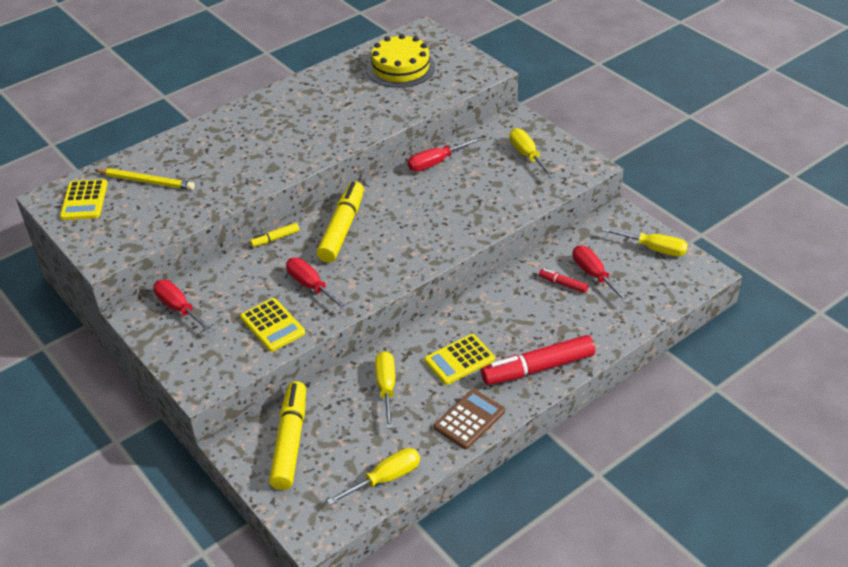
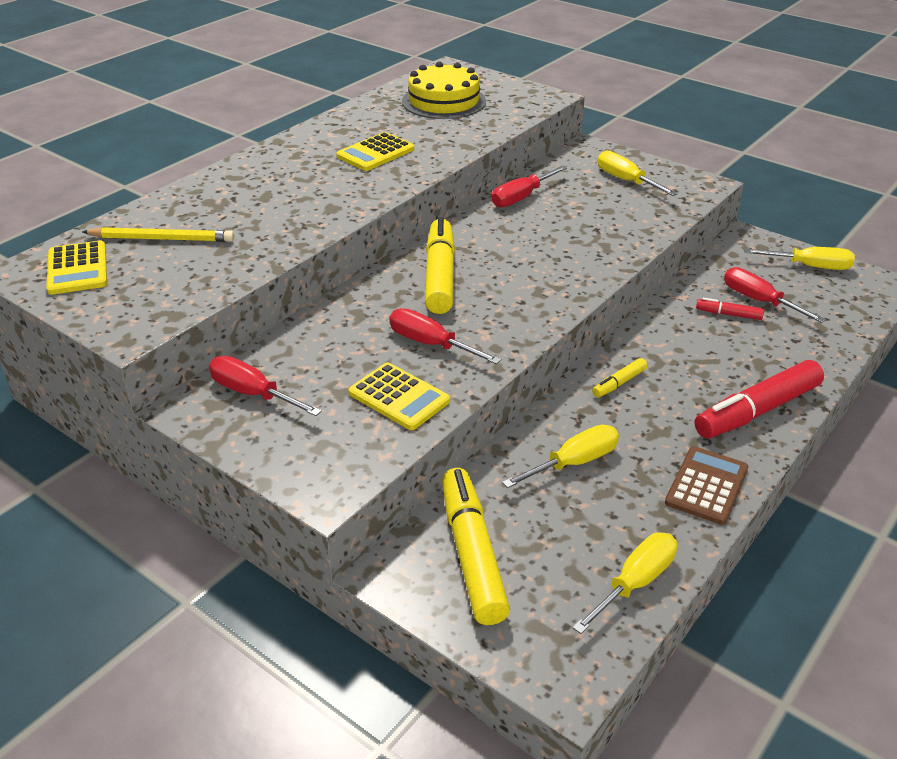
camera: 15 degrees left, 5 degrees down
yellow marker [250,223,299,247] -> yellow marker moved to [592,358,647,397]
yellow screwdriver [375,351,395,429] -> yellow screwdriver turned 75 degrees clockwise [502,425,619,488]
yellow calculator [424,334,495,385] -> yellow calculator moved to [336,132,414,171]

